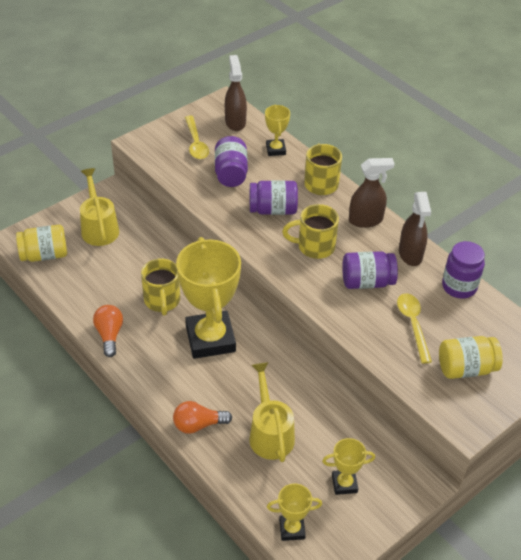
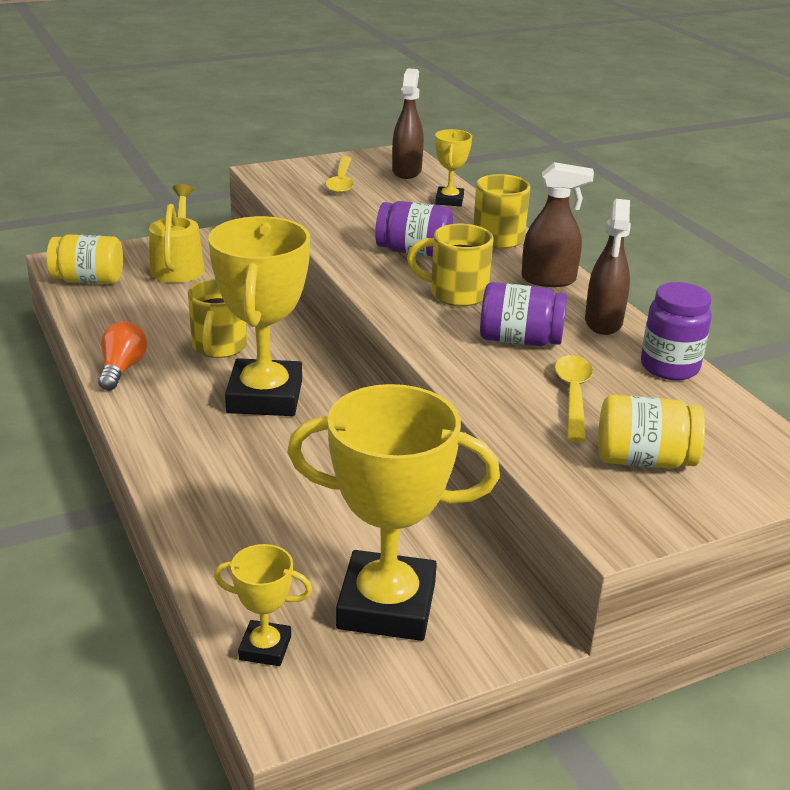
camera: 15 degrees right, 15 degrees down
orange light bulb [173,401,232,434] -> none
purple jar [215,136,248,187] -> none
yellow watering can [249,362,295,462] -> none
yellow trophy [322,438,375,495] -> yellow trophy [287,384,500,641], size x2.13

